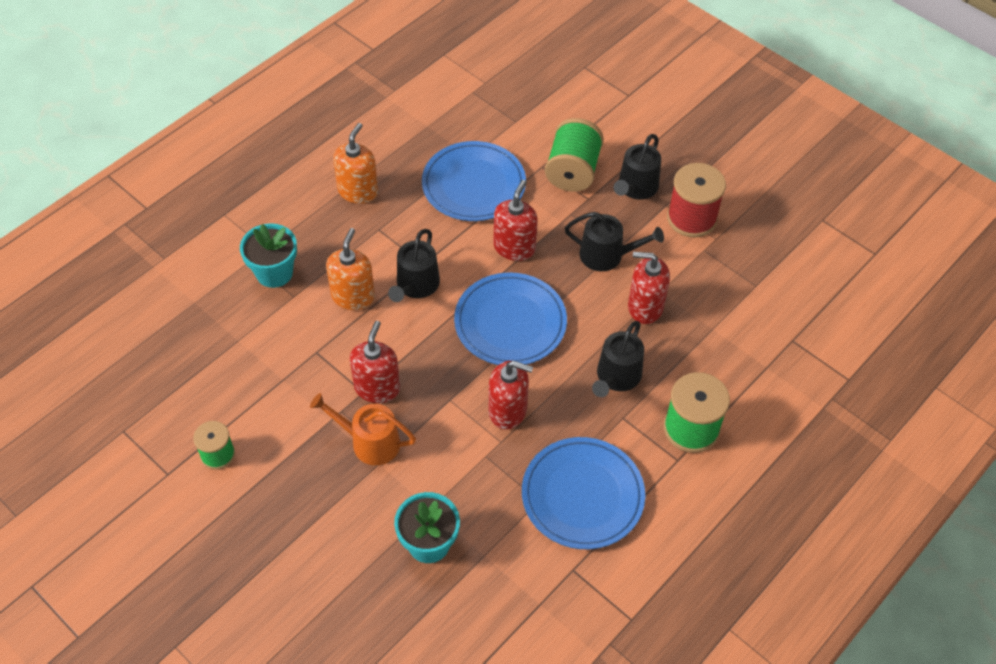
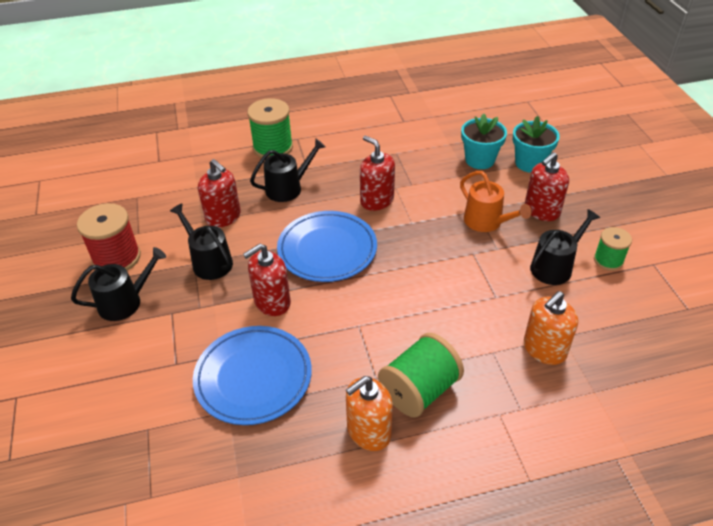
camera: 145 degrees left, 10 degrees down
turquoise flower pot [240,223,297,288] -> turquoise flower pot moved to [513,116,560,173]
orange soap dispenser [326,228,375,310] -> orange soap dispenser moved to [524,291,578,365]
red soap dispenser [350,321,400,403] -> red soap dispenser moved to [525,152,569,221]
black watering can [388,229,440,302] -> black watering can moved to [530,209,600,285]
blue plate [522,437,645,549] -> none
green spool [545,118,604,192] -> green spool moved to [378,333,464,418]

